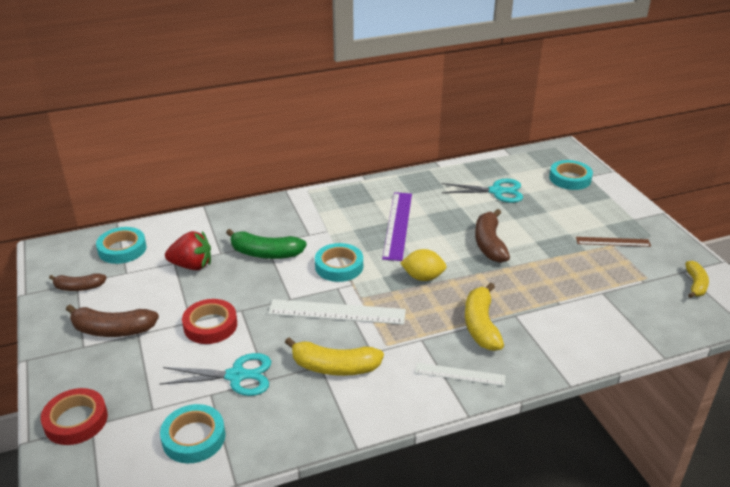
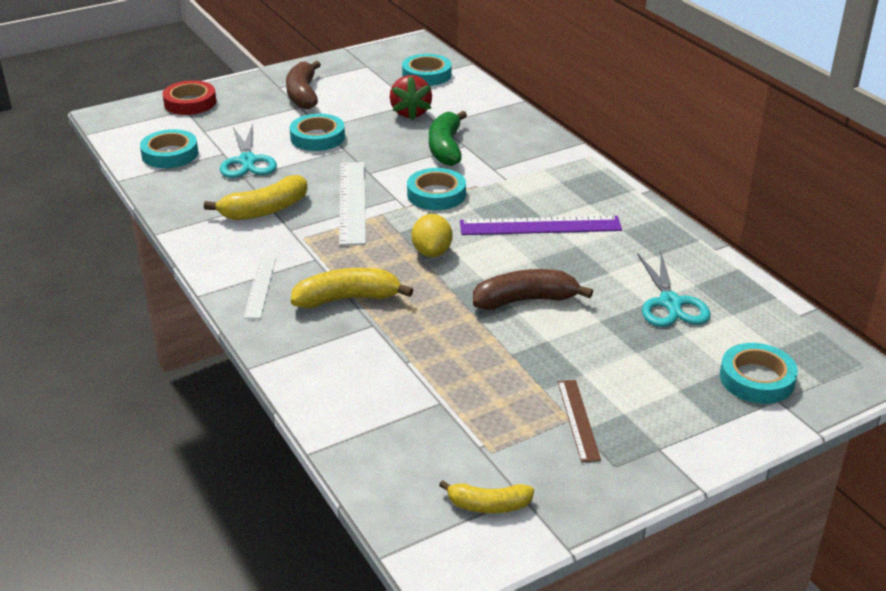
camera: 80 degrees right, 0 degrees up
brown banana [49,273,107,291] -> none
red tape [182,299,237,344] -> turquoise tape [290,114,345,151]
yellow banana [285,337,384,376] -> yellow banana turned 120 degrees counterclockwise [204,175,307,220]

